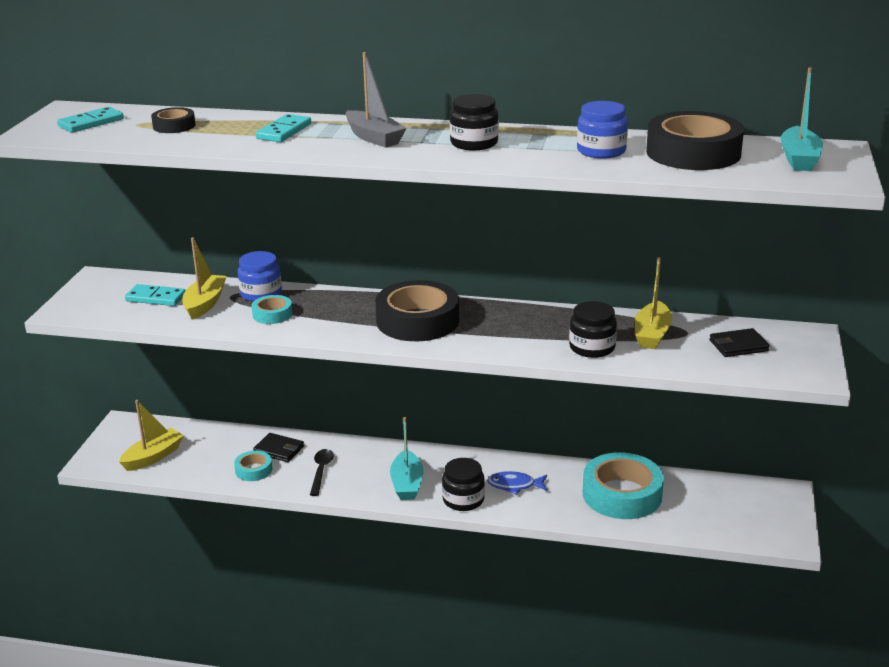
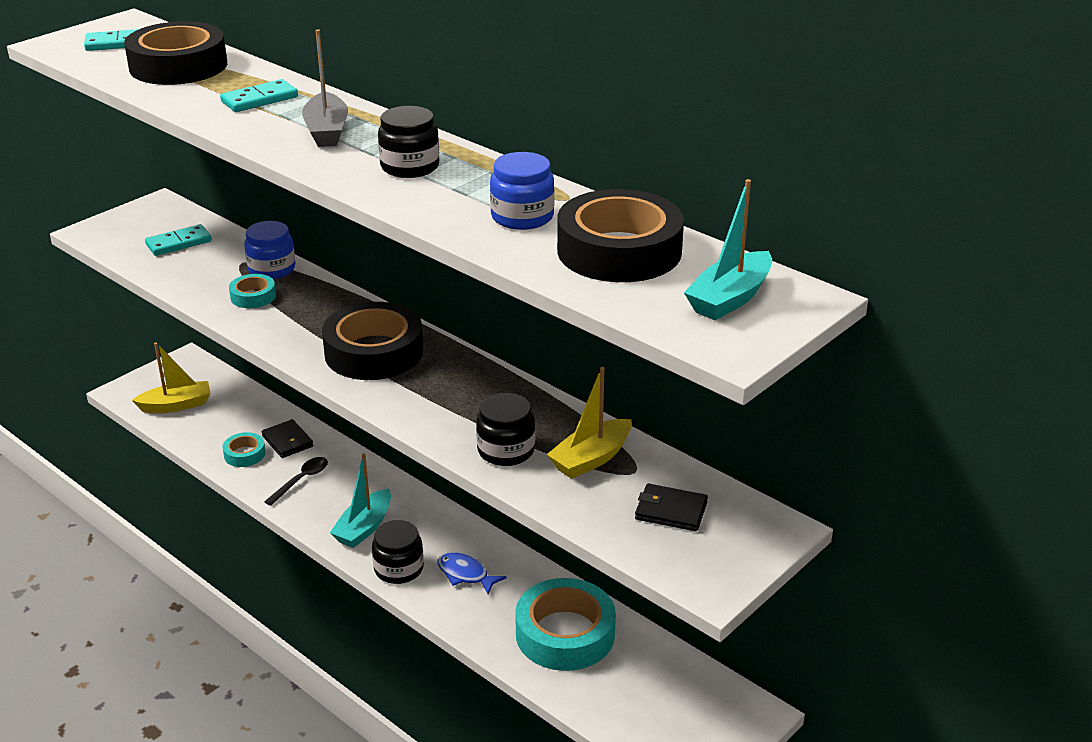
camera: 30 degrees right, 5 degrees up
turquoise domino [125,284,186,306] -> turquoise domino turned 75 degrees counterclockwise [145,224,212,256]
black tape [151,107,195,133] -> black tape [124,21,227,85], size x2.06
yellow boat [182,238,227,320] -> none

